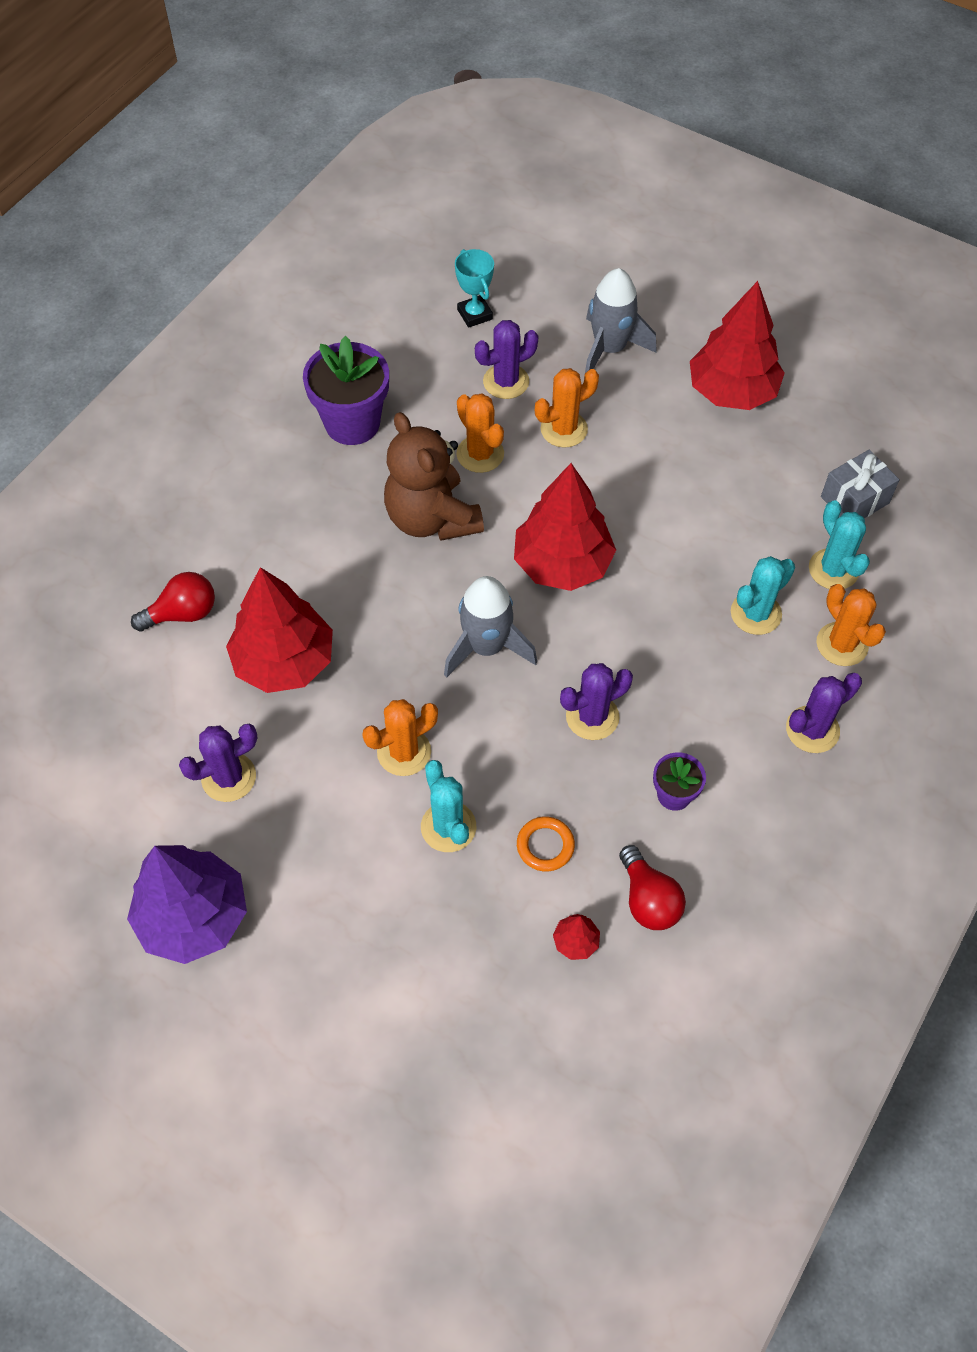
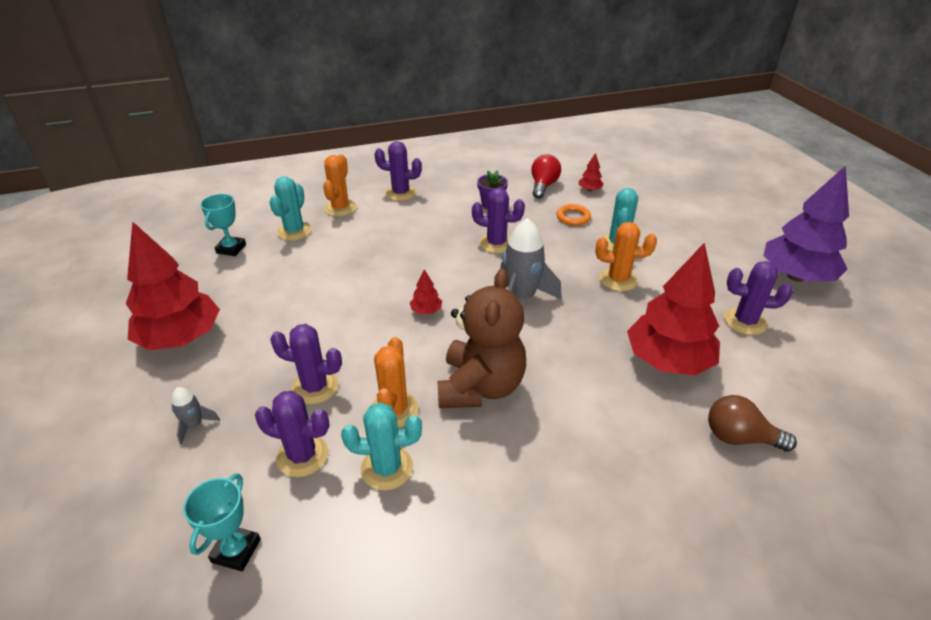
camera: 140 degrees left, 20 degrees down
red light bulb [131,572,215,632] -> brown light bulb [708,395,797,452]
purple flower pot [303,336,389,445] -> none
red tree [514,463,616,591] -> red tree [410,269,442,314], size x0.40
orange cactus [535,368,599,448] -> purple cactus [270,324,342,404]
grey rocket [584,268,656,377] -> grey rocket [171,387,220,445], size x0.49
turquoise cactus [731,556,795,635] -> turquoise cactus moved to [341,402,422,491]
grey gift [821,450,900,518] -> turquoise trophy [200,194,246,256]

